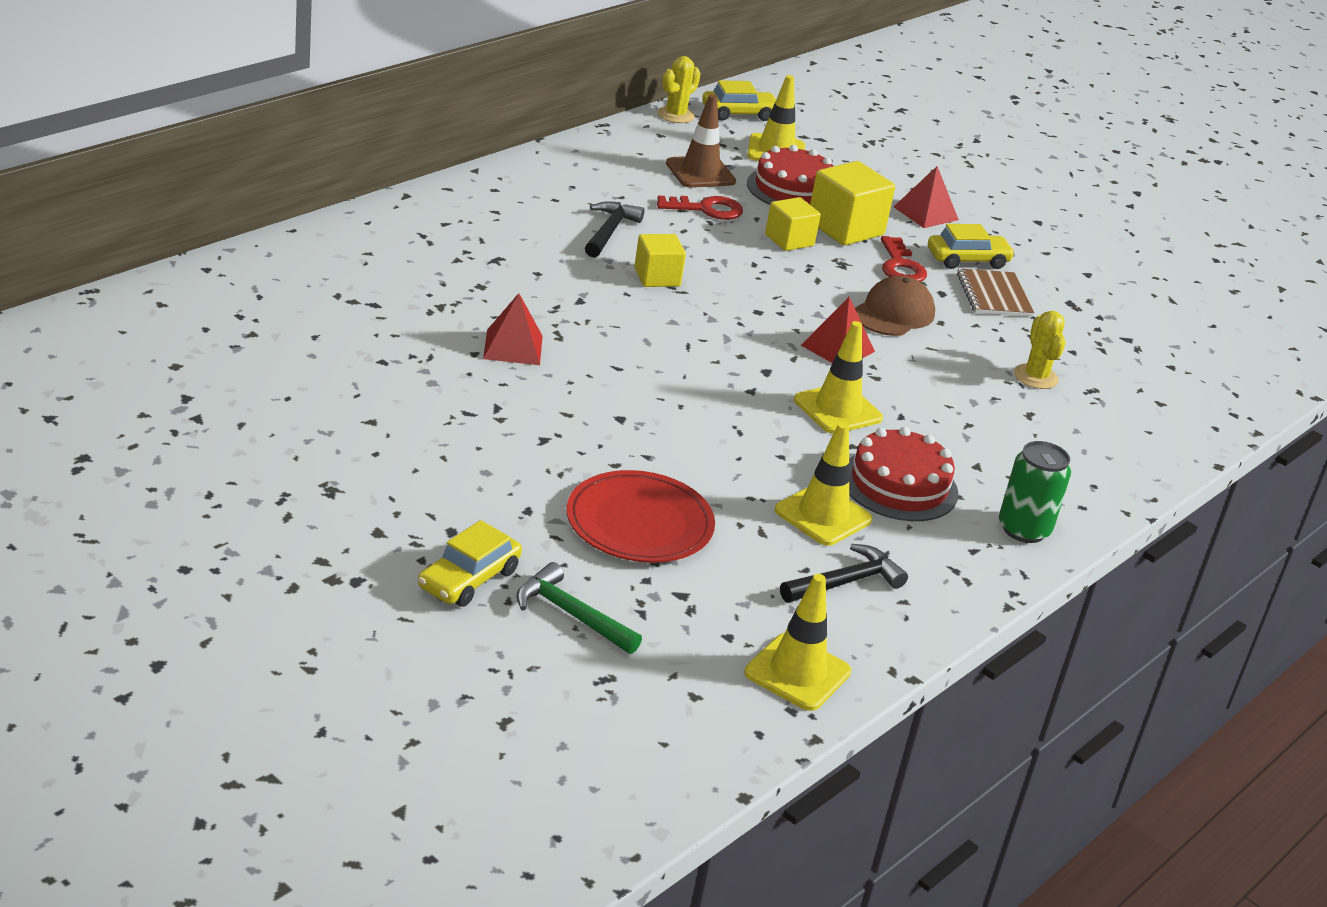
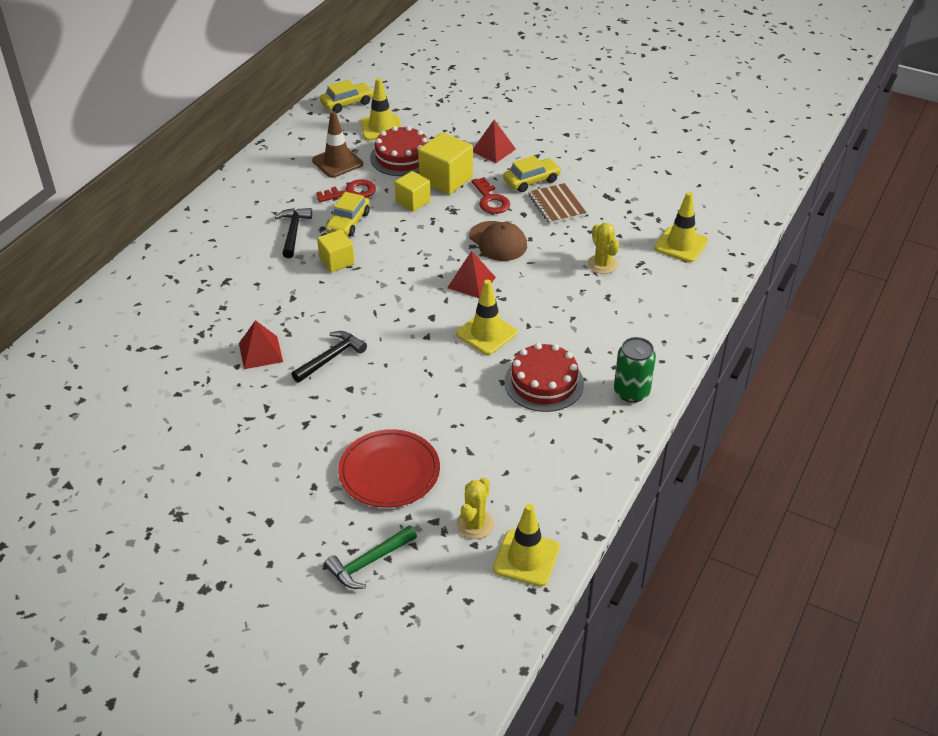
camera: 10 degrees left, 10 degrees up
yellow car [418,520,522,607] -> yellow car moved to [325,192,370,237]
green hammer [517,562,642,654] -> green hammer turned 60 degrees counterclockwise [324,525,417,589]
yellow cactus [658,56,701,123] -> yellow cactus moved to [456,477,494,539]
yellow traffic cone [775,422,872,546] -> yellow traffic cone moved to [654,192,708,262]
black hammer [780,544,908,603] -> black hammer moved to [292,331,367,383]
brown cap [855,276,935,336] -> brown cap turned 120 degrees clockwise [469,221,527,261]

